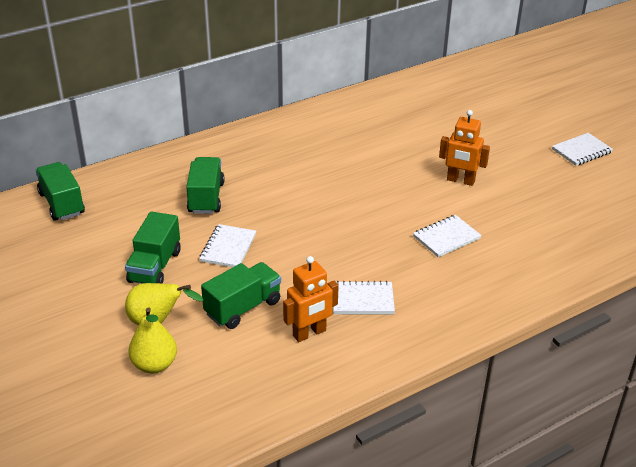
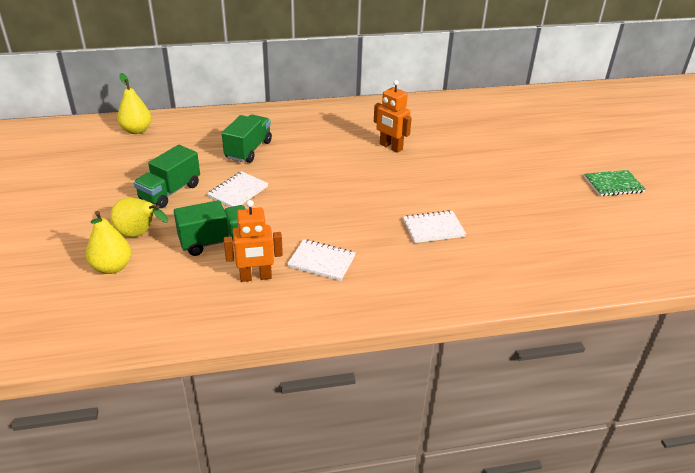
camera: 20 degrees right, 0 degrees up
green truck [36,162,85,221] -> yellow pear [117,73,151,134]
orange robot [439,110,490,186] -> orange robot moved to [374,80,412,153]
white notebook [552,133,613,166] -> green notebook [584,170,646,196]

